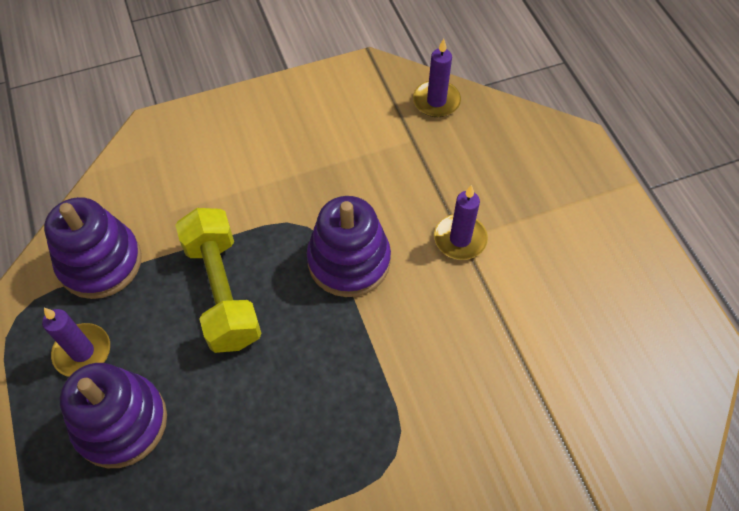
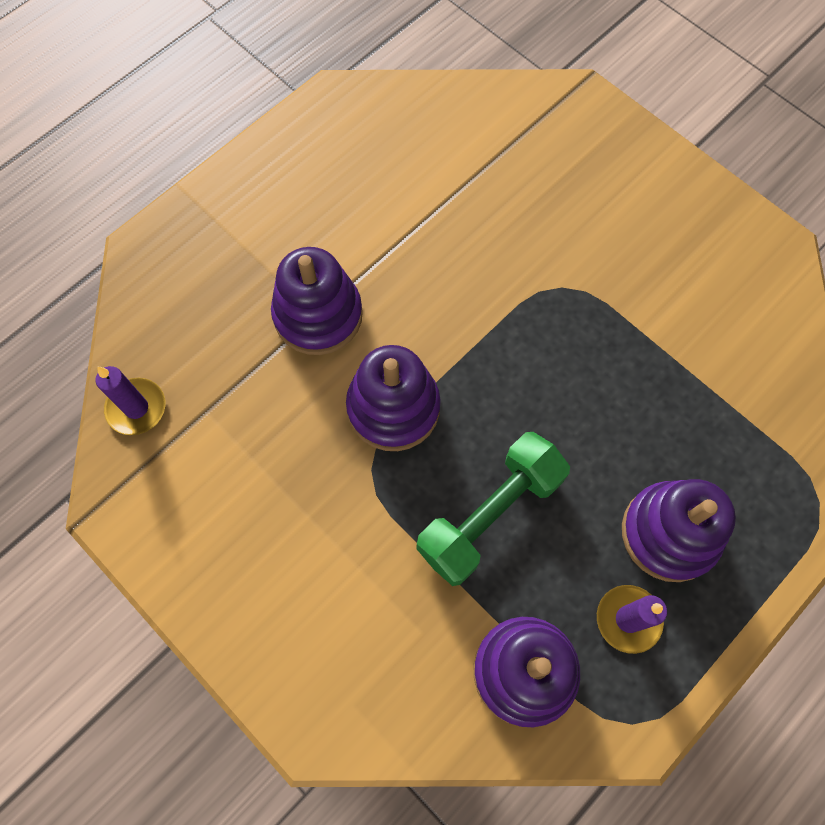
camera: 115 degrees left, 10 degrees up
yellow dumbbell [176,208,262,353] -> green dumbbell [417,432,570,586]
purple candle [434,185,488,260] -> purple stacking toy [271,247,363,355]

